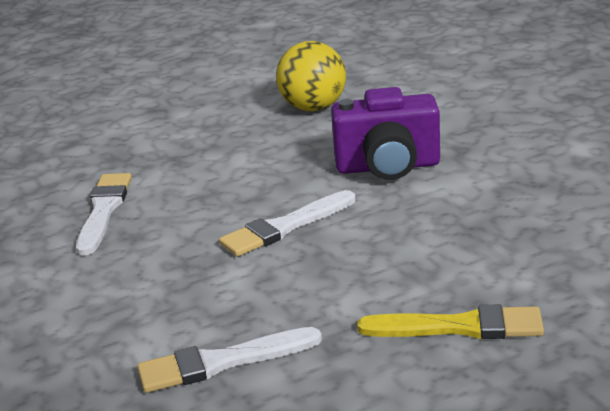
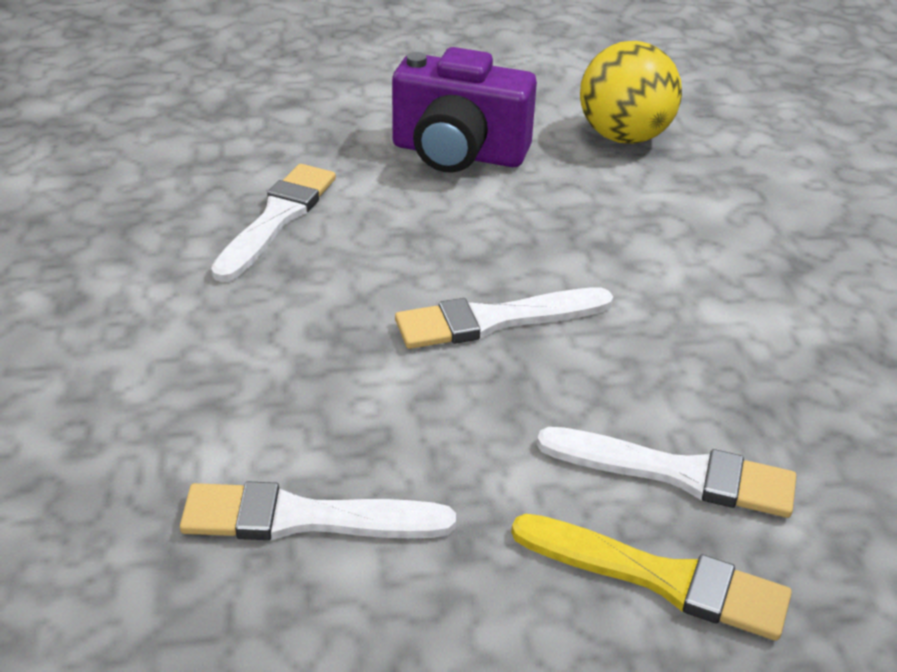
camera: 15 degrees right, 10 degrees up
purple camera [331,87,440,180] -> purple camera moved to [392,47,537,173]
none -> white brush [537,427,796,518]

